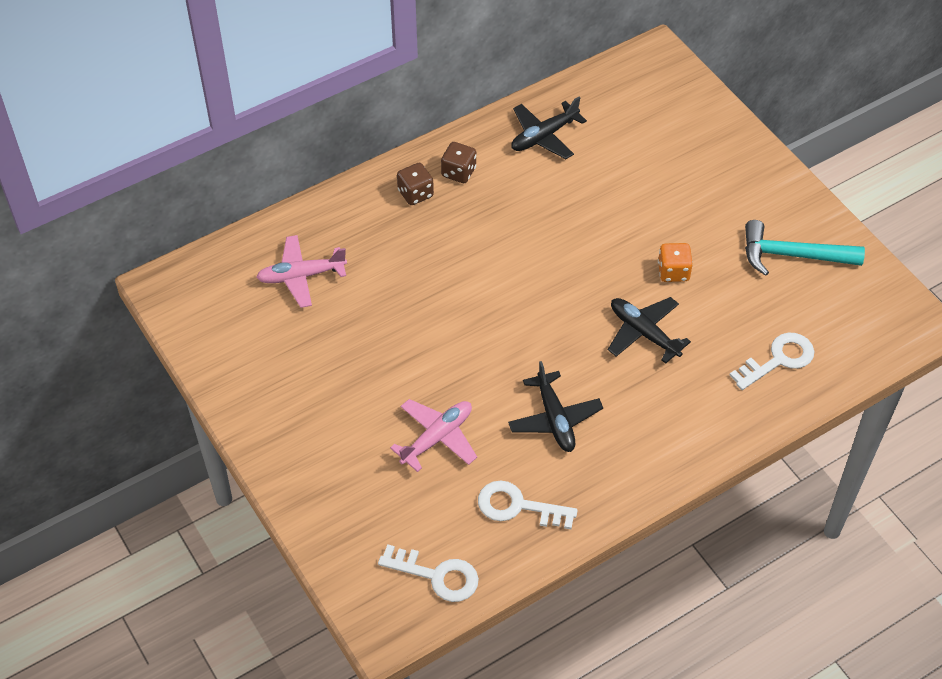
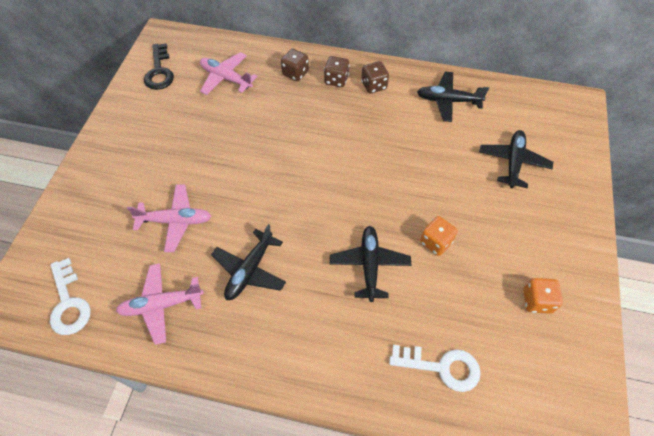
camera: 45 degrees right, 5 degrees up
white key [478,480,578,529] -> pink plane [116,263,204,345]
turquoise hammer [745,220,865,276] -> orange dice [523,278,563,314]
none -> black key [144,43,174,90]
none -> brown dice [281,49,309,81]
none -> black plane [479,130,553,188]

